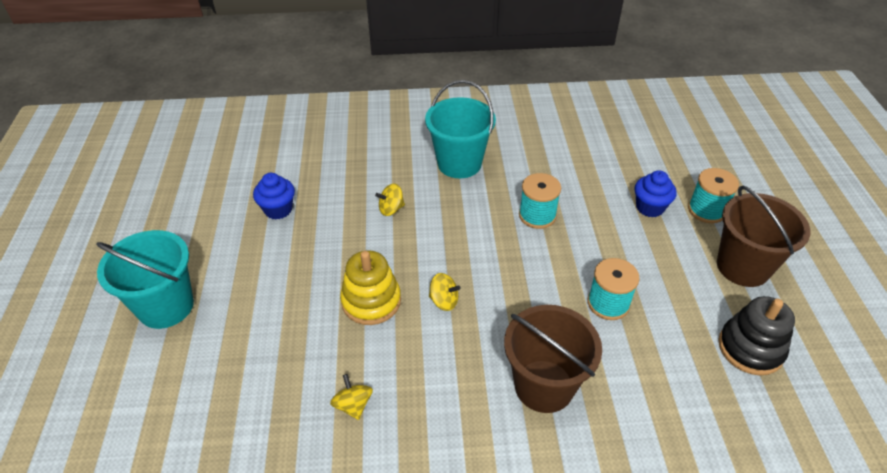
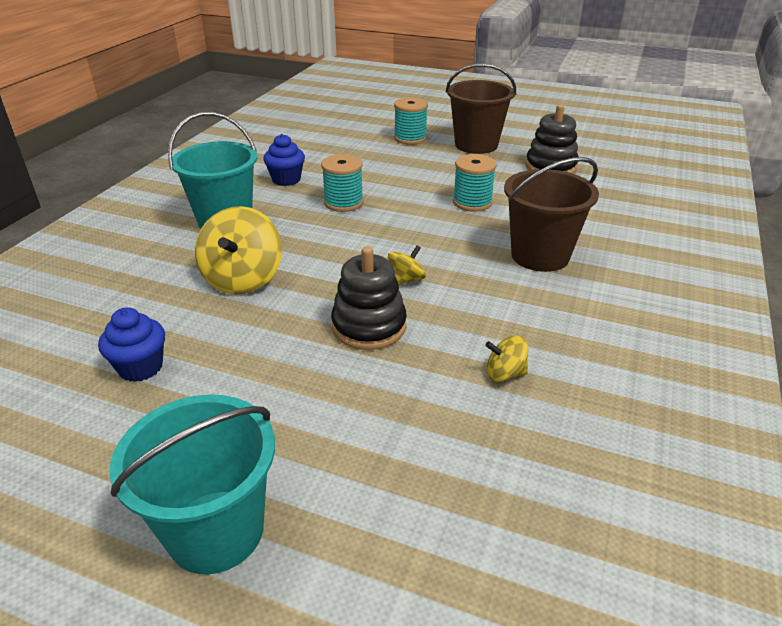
camera: 65 degrees left, 10 degrees down
yellow stacking toy [340,250,401,325] -> black stacking toy [331,247,407,350]
yellow spinning top [375,183,405,216] -> yellow spinning top [195,206,282,294], size x1.98
blue cupcake [634,170,677,218] -> blue cupcake moved to [263,134,305,186]

